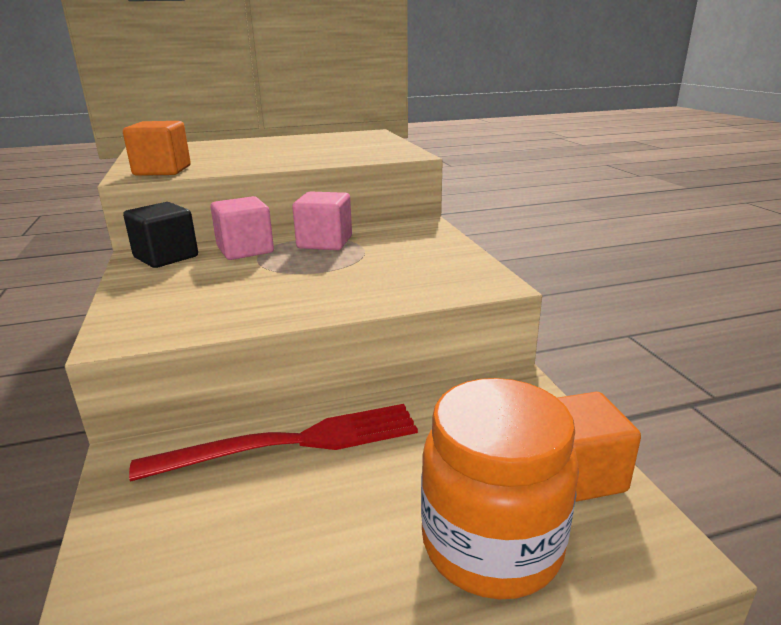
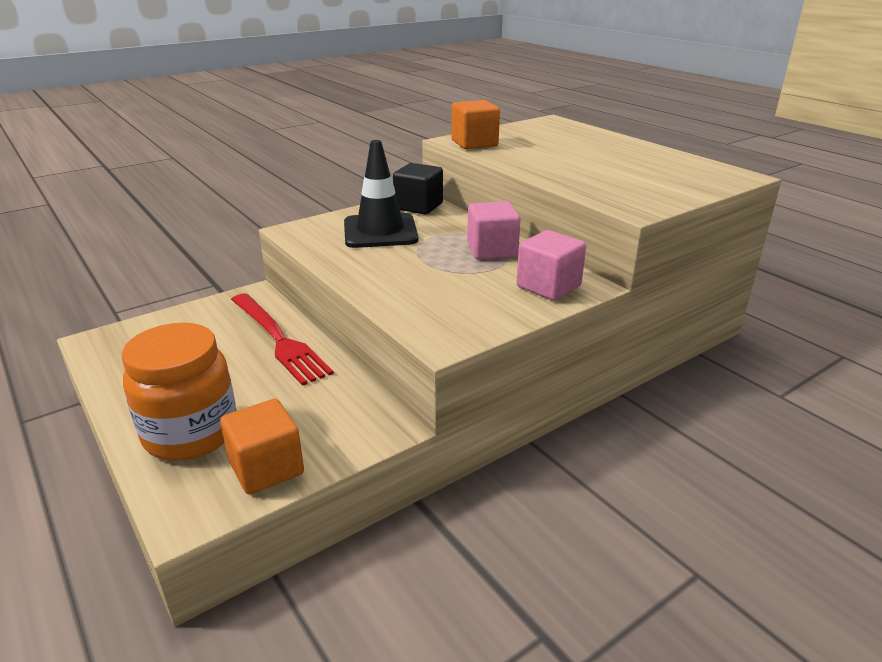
camera: 70 degrees right, 5 degrees up
pink cube [210,196,274,260] -> pink cube moved to [516,230,586,301]
none -> black traffic cone [344,140,418,248]

